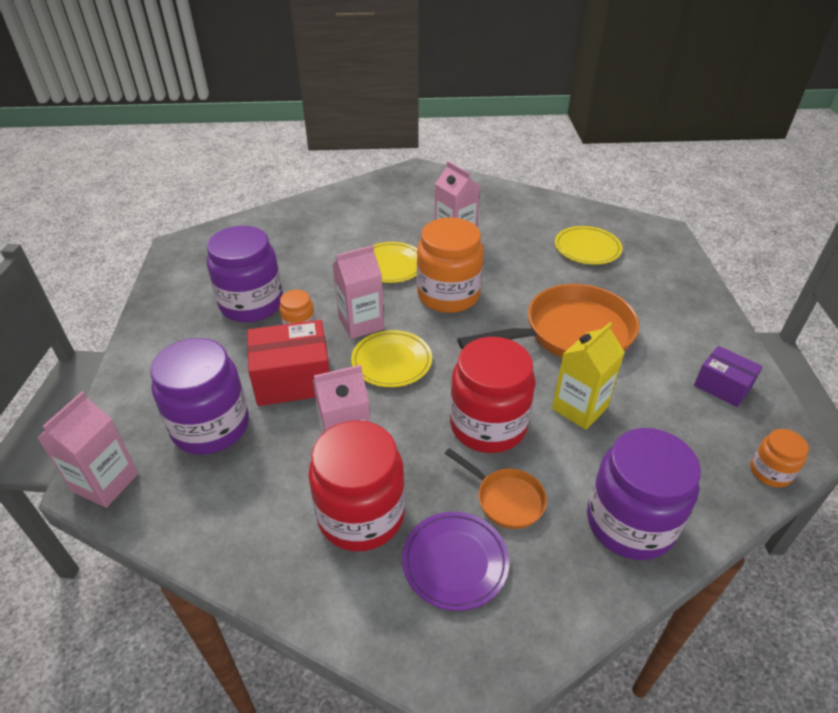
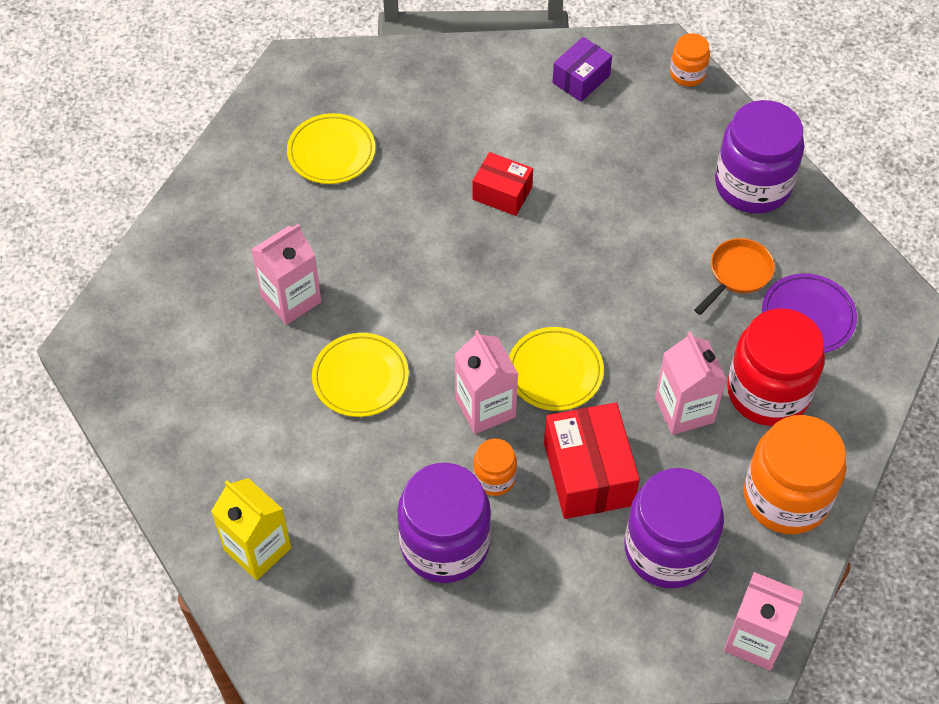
camera: 90 degrees left, 15 degrees up
orange jar [417,218,484,313] -> orange jar moved to [744,415,846,535]
red jar [450,337,535,453] -> none
orange pan [457,284,639,358] -> red box [473,152,533,216]
yellow carton [552,322,625,430] -> yellow carton moved to [211,478,291,580]

